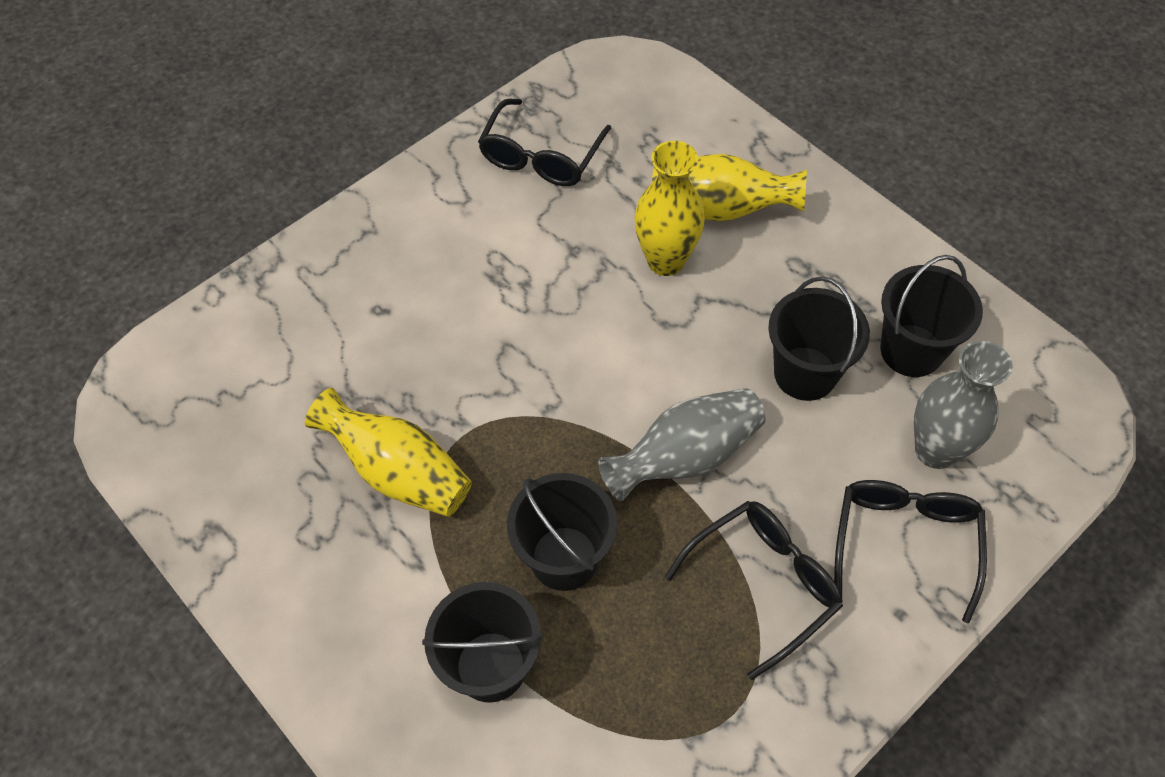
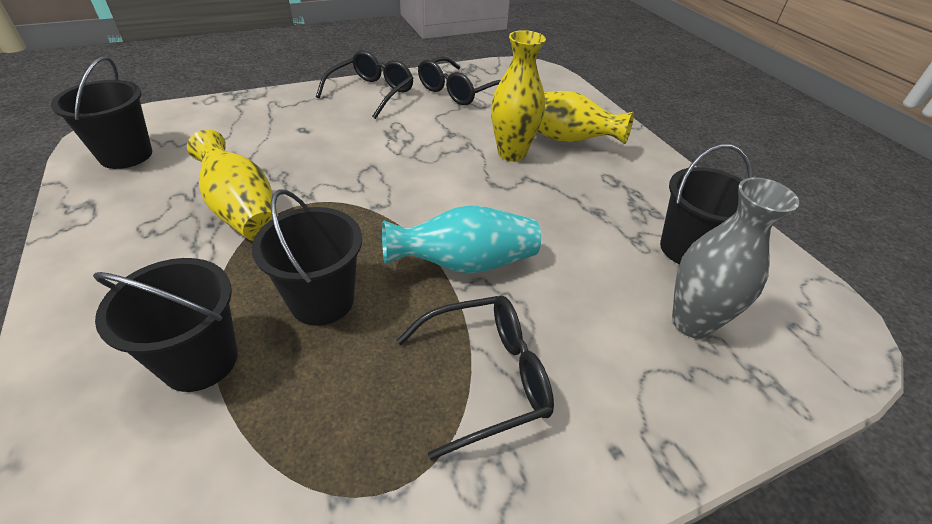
camera: 15 degrees right, 15 degrees down
grey vase [598,388,766,501] -> turquoise vase [382,205,541,273]
black bucket [768,277,870,401] -> black bucket moved to [51,57,152,169]
black glasses [834,480,987,623] -> black glasses moved to [316,51,414,119]

